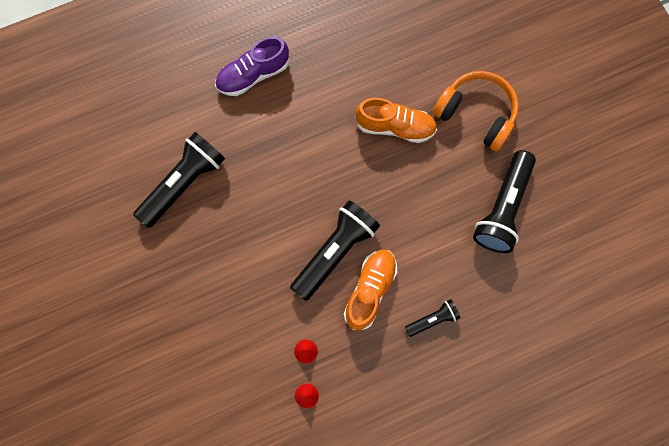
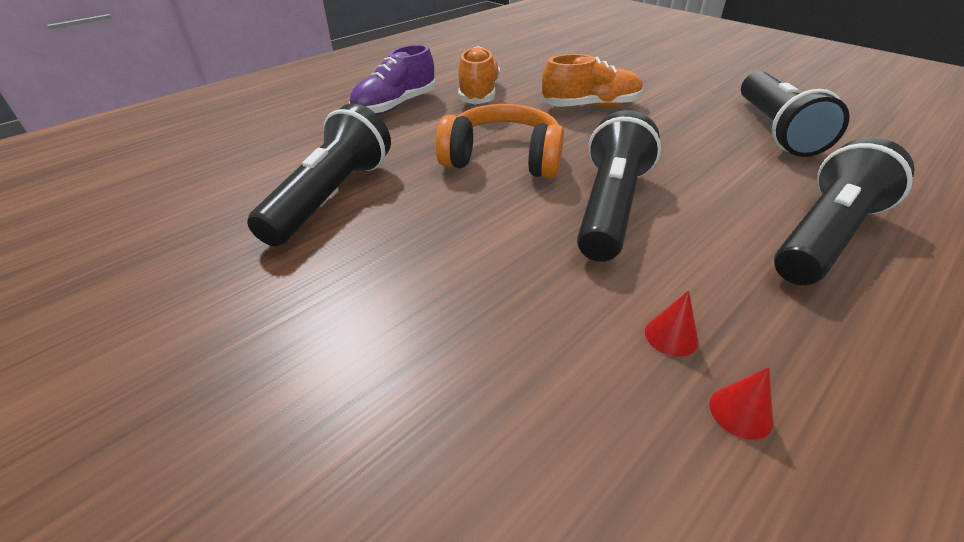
camera: 20 degrees left, 35 degrees down
orange shoe [344,250,397,330] -> orange shoe moved to [458,46,500,104]
black flashlight [405,299,460,337] -> black flashlight [774,138,915,285], size x1.97
orange headphones [433,71,519,151] -> orange headphones moved to [435,104,564,179]

